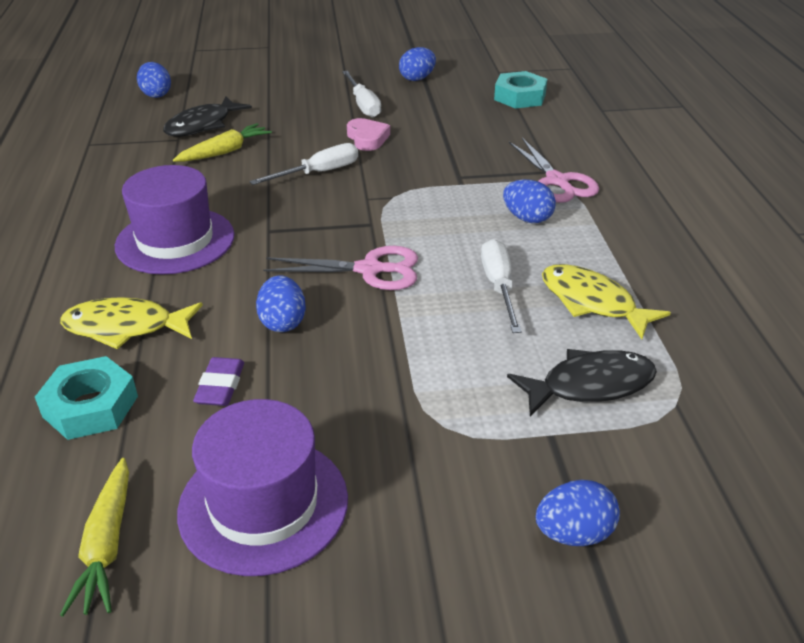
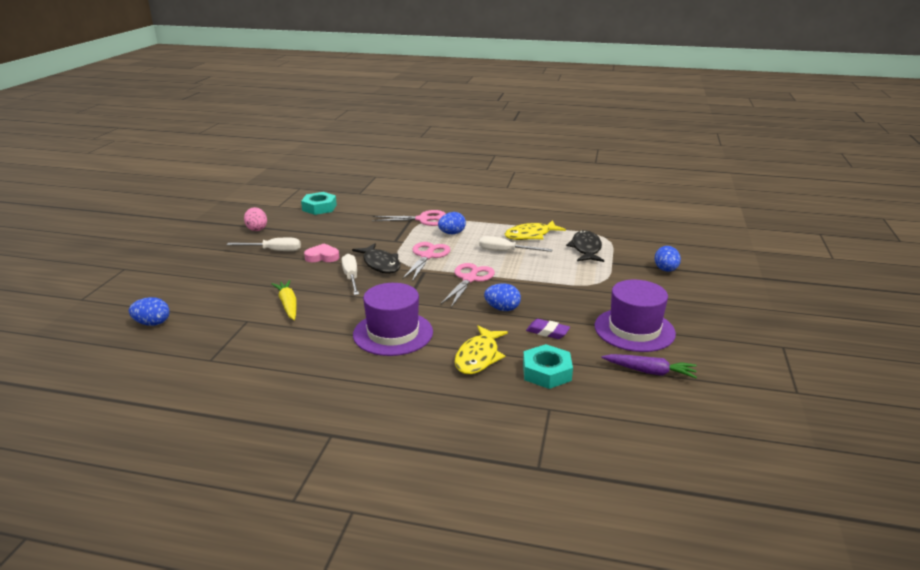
camera: 70 degrees left, 10 degrees down
yellow carrot [60,458,129,617] -> purple carrot [602,354,697,378]
black fish [163,96,252,137] -> black fish moved to [352,243,400,274]
blue egg [399,47,436,81] -> pink egg [244,207,267,231]
none -> pink scissors [402,242,450,282]

